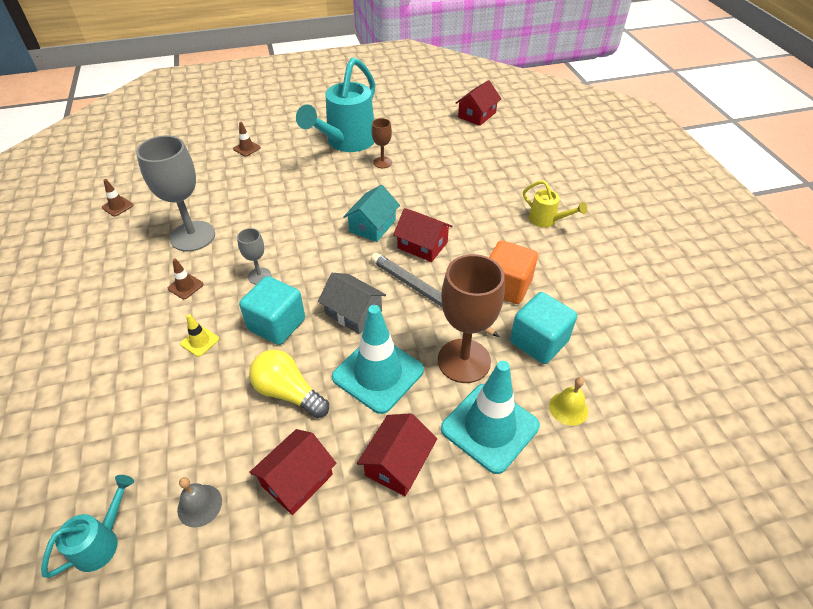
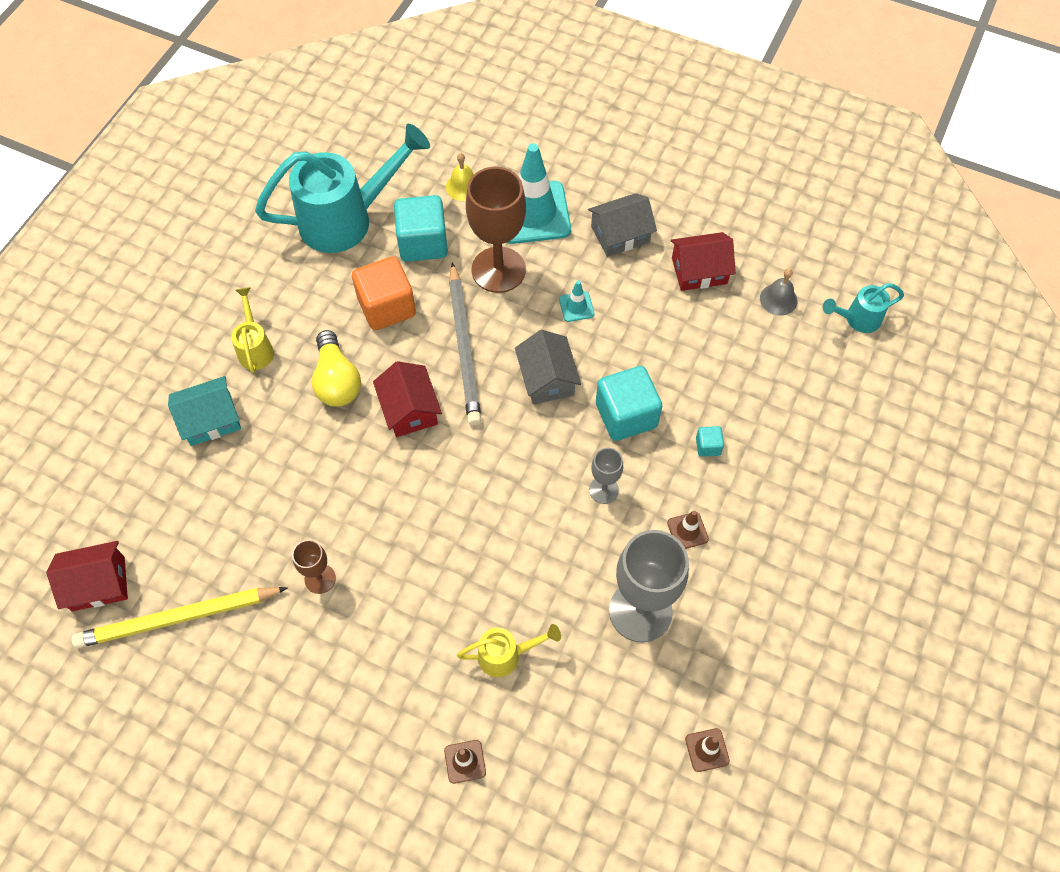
camera: 140 degrees left, 15 degrees up
yellow traffic cone [180,314,219,357] -> turquoise cube [696,426,724,457]
yellow light bulb [249,350,329,418] -> yellow light bulb moved to [312,330,361,407]
turquoise watering can [296,57,375,152] -> turquoise watering can moved to [255,124,430,253]
turquoise traffic cone [332,305,424,414] -> turquoise traffic cone [559,281,594,322], size x0.43
turquoise house [343,185,400,242] -> turquoise house moved to [168,376,241,446]
red house [357,413,437,496] -> grey house [588,193,657,257]
none -> yellow pencil [72,587,288,648]
none -> yellow watering can [457,624,561,677]

